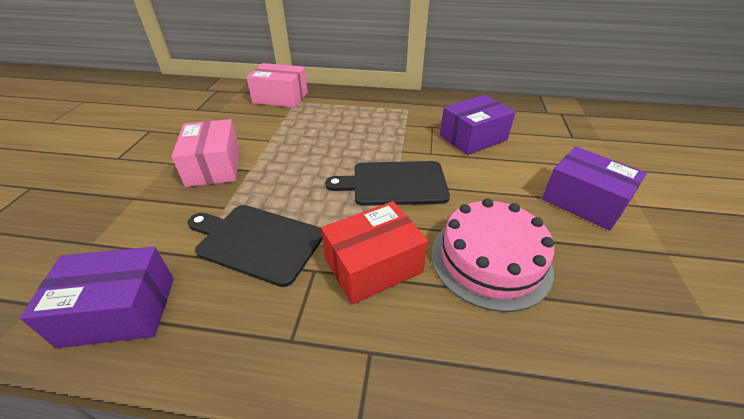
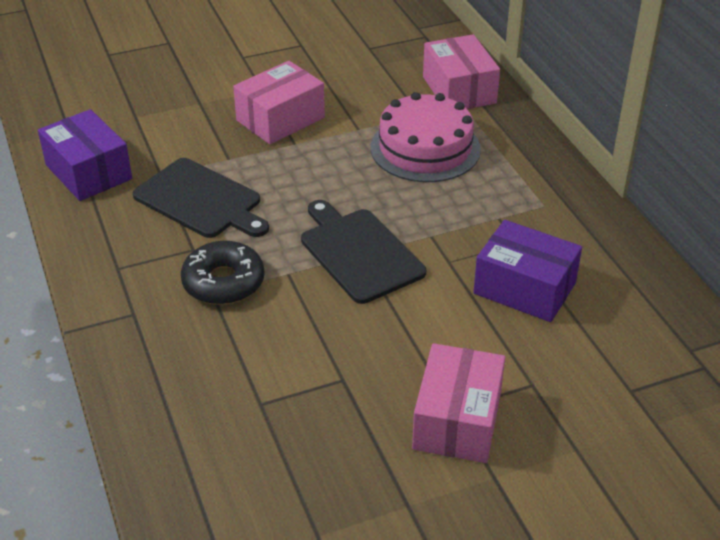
camera: 60 degrees right, 0 degrees up
black cutting board [187,205,323,287] -> black cutting board turned 135 degrees clockwise [133,158,269,238]
red box [321,201,428,305] -> black donut [181,241,265,305]
pink cake [431,198,554,312] -> pink cake moved to [371,92,481,182]
purple box [542,146,647,231] -> pink box [412,343,505,463]

